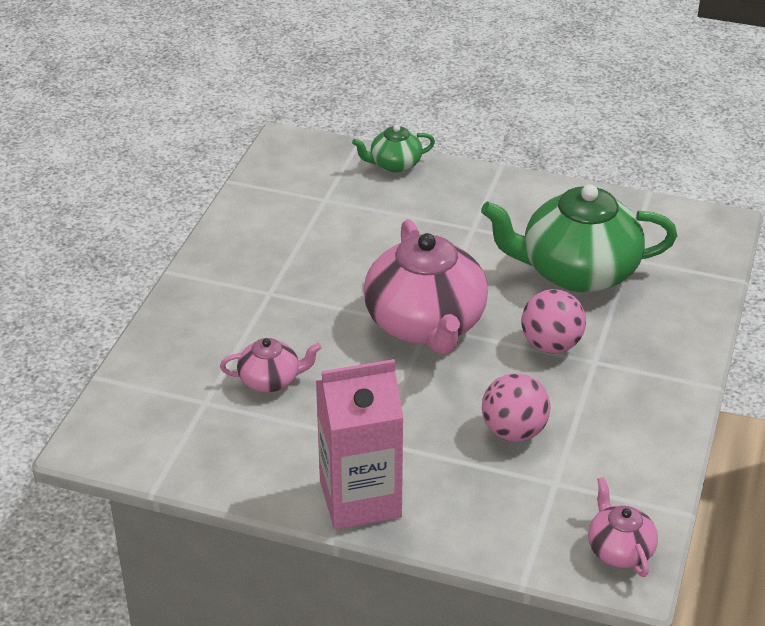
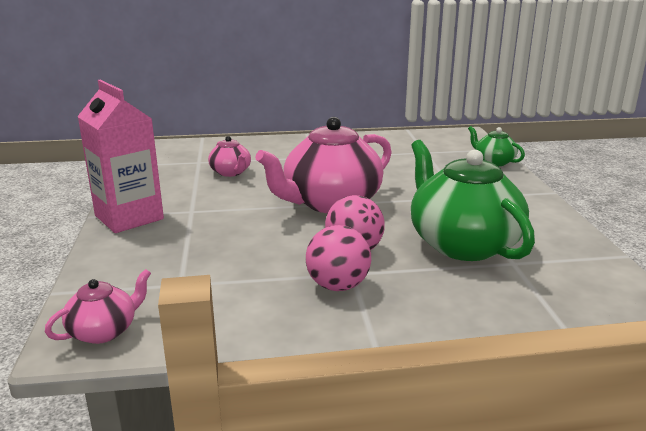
camera: 65 degrees right, 15 degrees down
pink ball [482,373,551,442] -> pink ball moved to [306,225,371,291]

